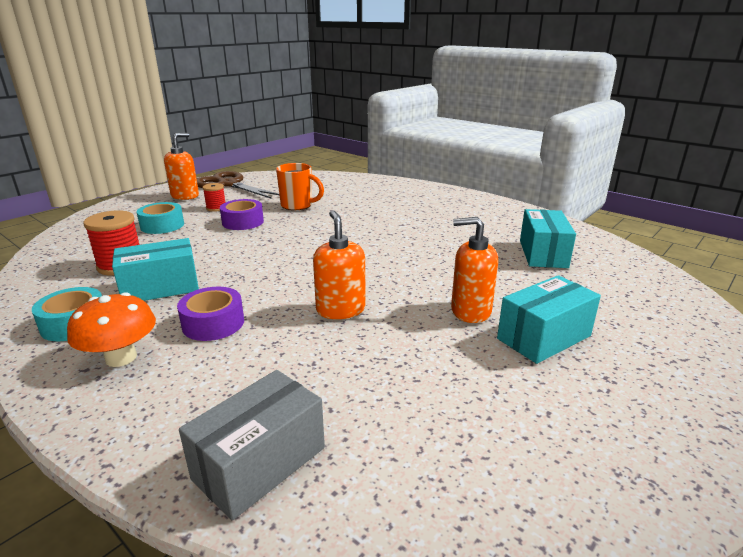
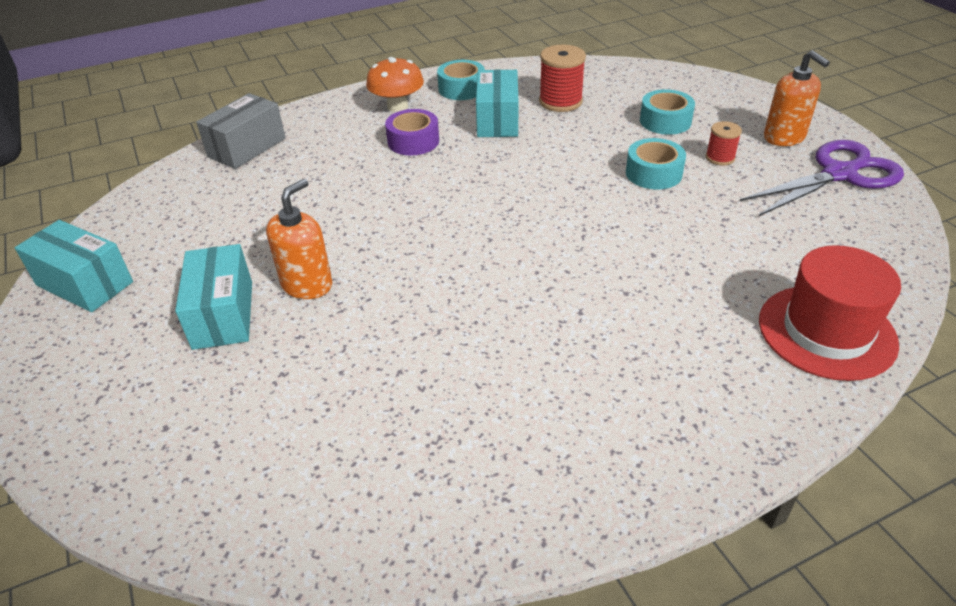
camera: 115 degrees right, 15 degrees up
grey box [179,370,325,521] -> grey box turned 60 degrees clockwise [196,93,286,169]
brown scissors [197,171,279,198] -> purple scissors [740,140,904,217]
purple tape [220,199,264,230] -> turquoise tape [626,138,686,189]
orange mug [276,163,324,210] -> none
orange soap dispenser [313,210,366,319] -> none
turquoise box [520,209,576,268] -> turquoise box moved to [15,220,133,312]
none -> red hat [759,245,901,381]

